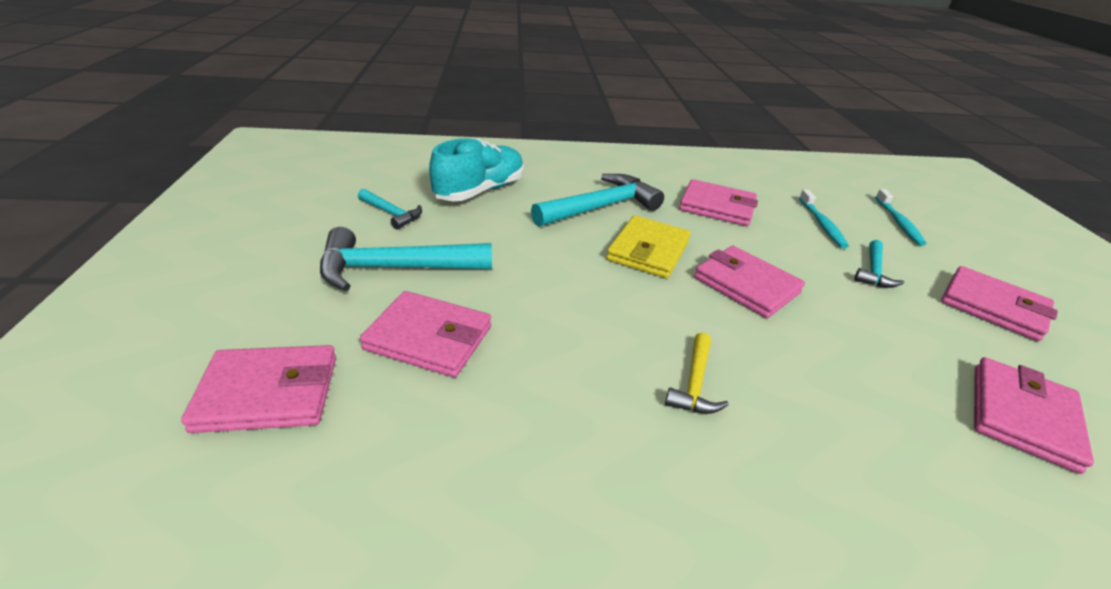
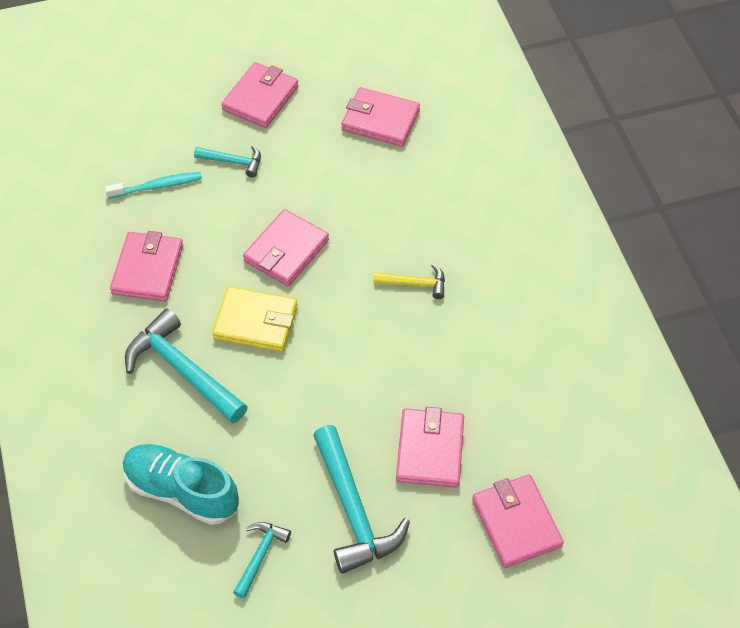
camera: 100 degrees left, 20 degrees up
turquoise toothbrush [875,189,926,246] -> none

